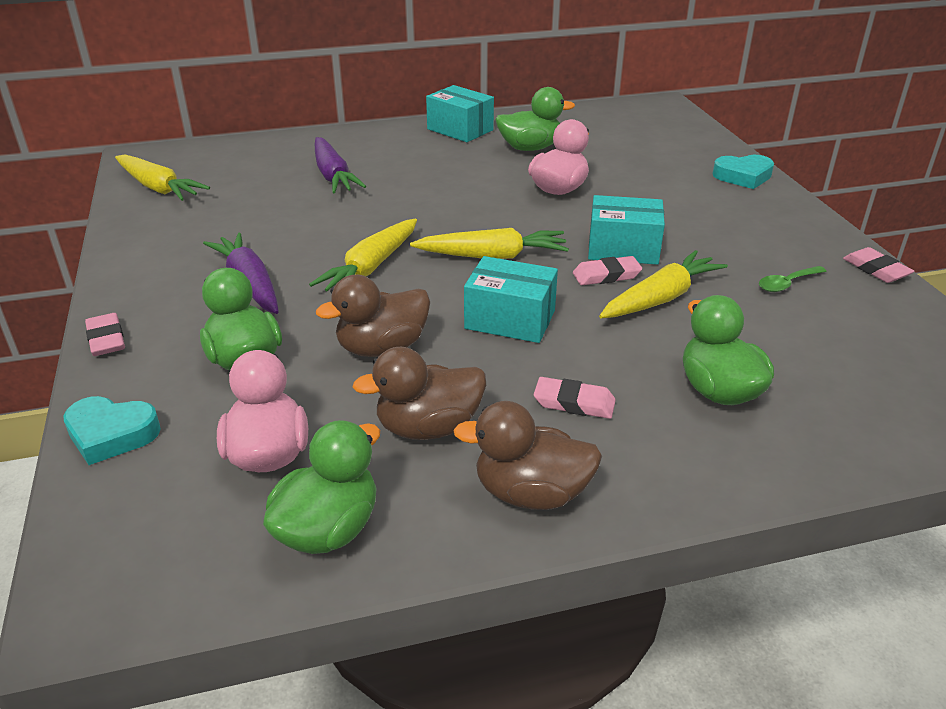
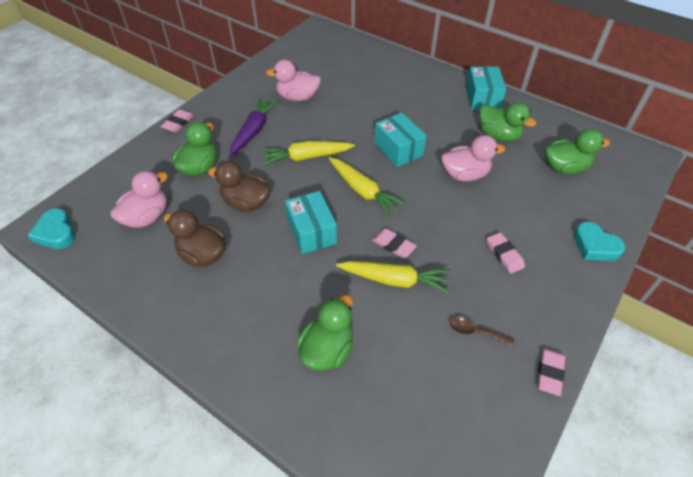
camera: 50 degrees right, 15 degrees up
turquoise heart [63,396,161,465] -> turquoise heart moved to [27,208,75,249]
yellow carrot [115,154,210,201] -> none
green duck [263,420,380,554] -> green duck moved to [545,129,610,174]
purple carrot [315,137,366,193] -> none
brown duck [453,401,602,510] -> none
pink eraser [534,377,616,419] -> pink eraser moved to [487,232,525,274]
turquoise box [588,195,665,265] -> turquoise box moved to [374,112,427,167]
green spoon [759,266,827,292] -> brown spoon [450,316,514,346]
none -> pink duck [266,60,321,102]

